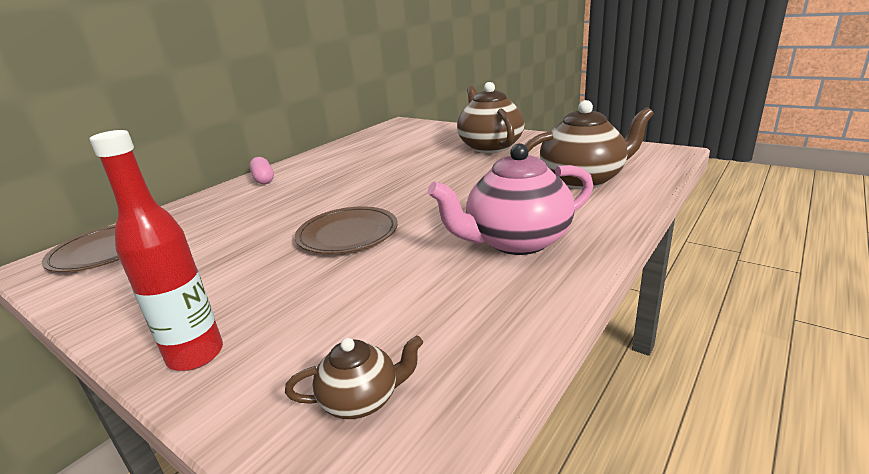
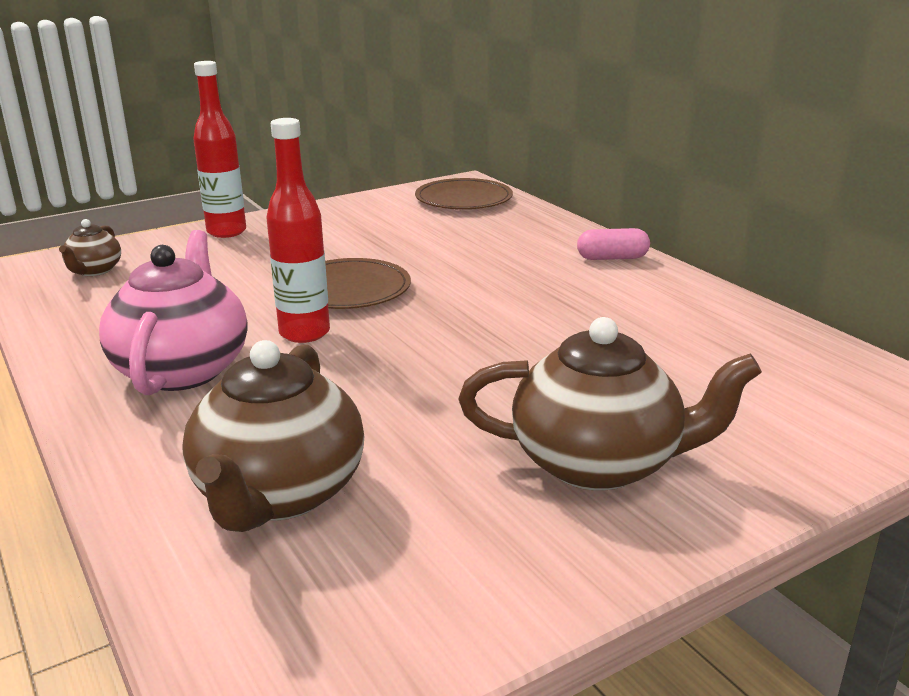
camera: 110 degrees right, 0 degrees up
none -> red bottle [266,118,330,343]

